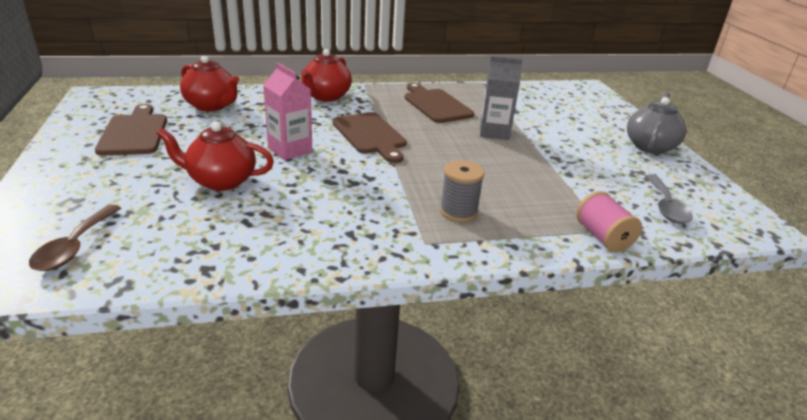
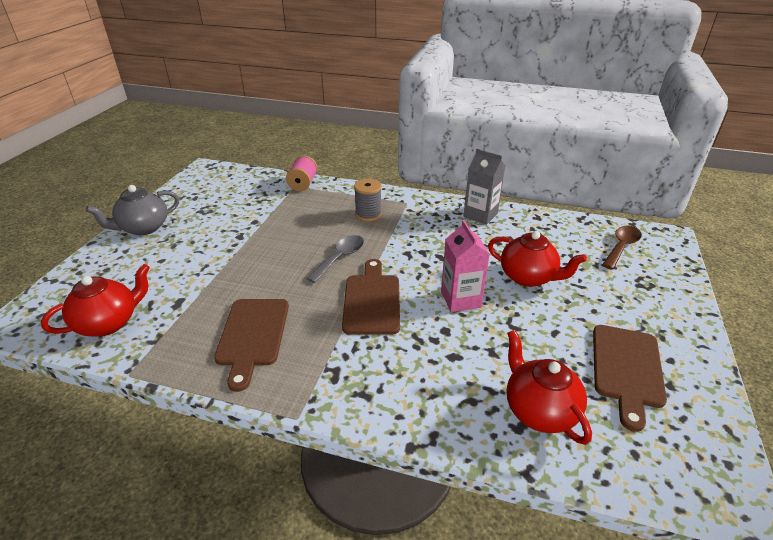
camera: 150 degrees left, 5 degrees up
red teapot [301,49,352,102] -> red teapot moved to [41,264,150,337]
grey carton [480,56,523,140] -> grey carton moved to [464,149,505,225]
grey spoon [646,174,693,224] -> grey spoon moved to [306,235,364,283]

